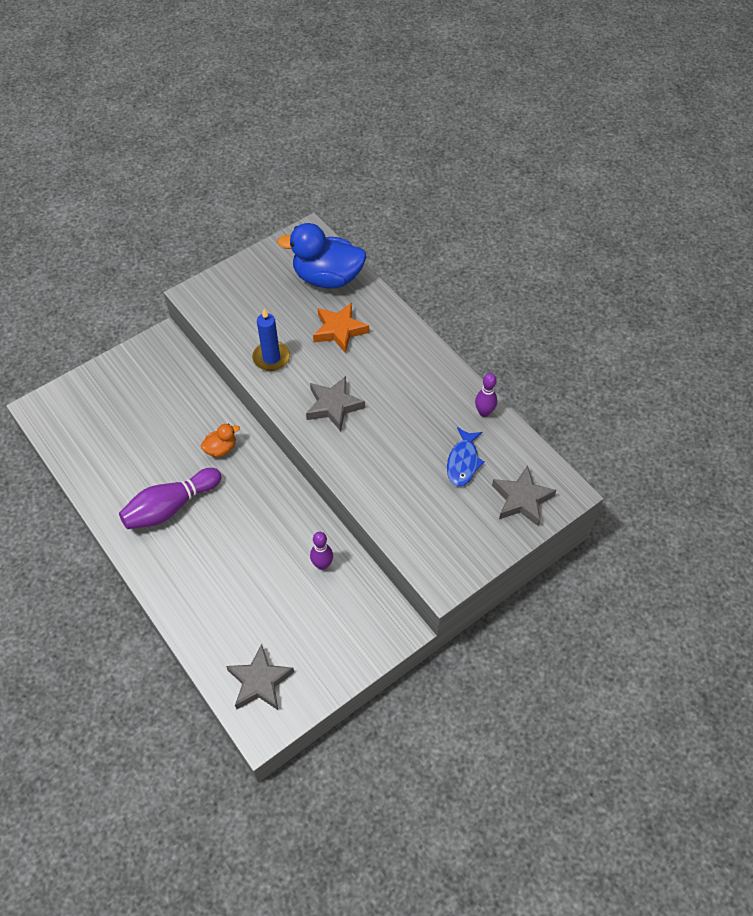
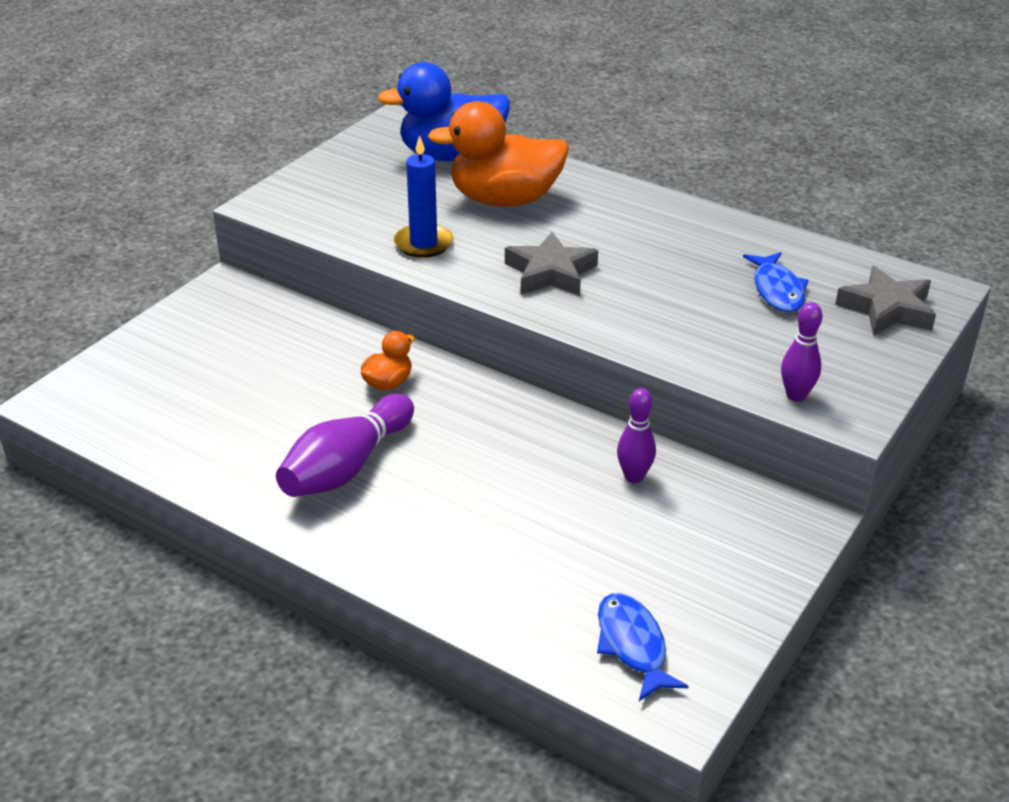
camera: 20 degrees left, 20 degrees down
grey star [226,644,294,710] -> blue fish [597,593,688,701]
orange star [313,302,369,353] -> orange duck [428,101,569,207]
purple bowling pin [475,373,497,417] -> purple bowling pin moved to [781,302,823,402]

